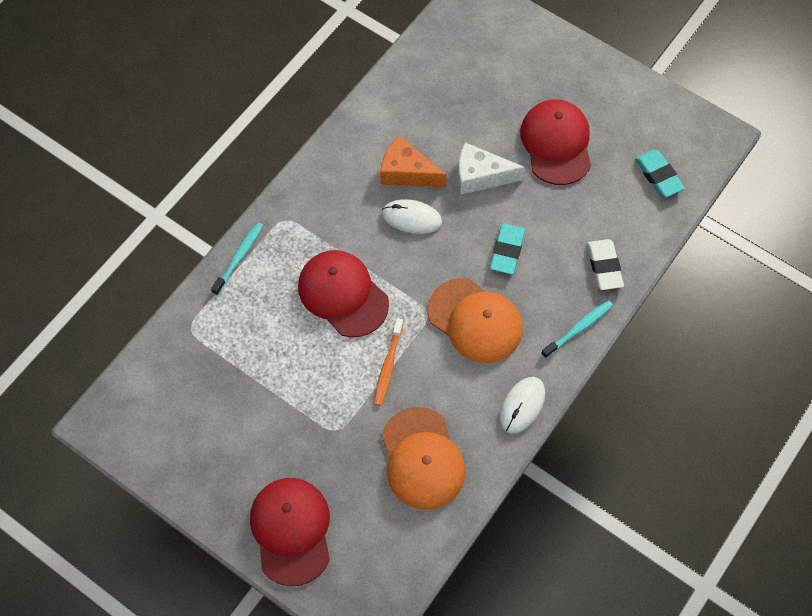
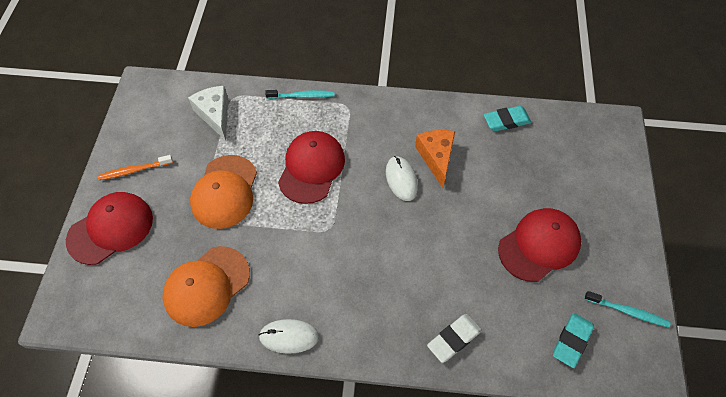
camera: 60 degrees right, 5 degrees down
orange toothbrush [374,318,403,406] -> orange toothbrush moved to [98,155,173,180]
orange cap [428,278,523,363] -> orange cap moved to [190,155,257,229]
white cheese [458,142,525,195] -> white cheese moved to [188,86,228,141]
turquoise eraser [490,223,525,274] -> turquoise eraser moved to [484,106,532,131]
turquoise toothbrush [541,300,613,358] -> turquoise toothbrush moved to [584,291,671,328]

